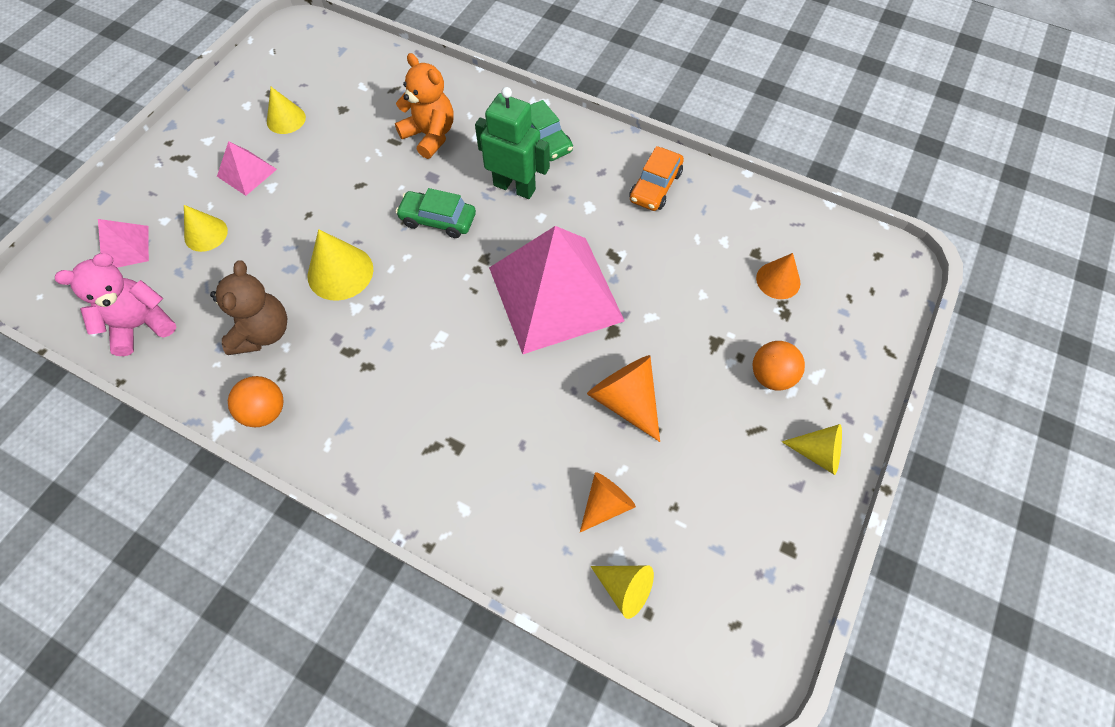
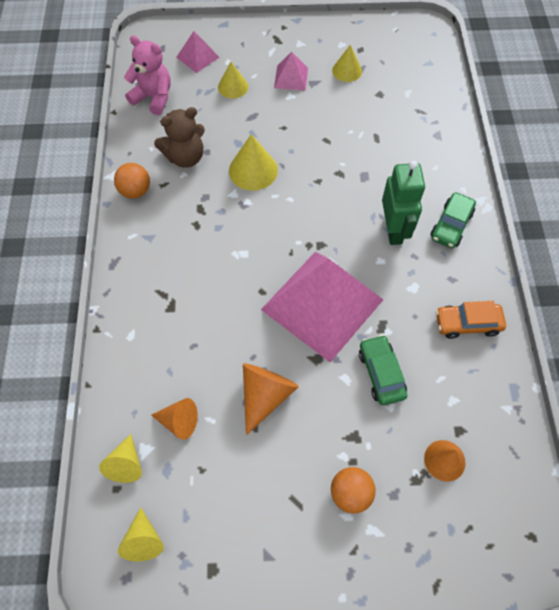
camera: 60 degrees right, 0 degrees up
orange teddy bear [395,53,453,159] -> none
green car [396,188,476,238] -> green car moved to [359,335,407,405]
yellow cone [782,424,842,475] -> yellow cone moved to [118,508,164,562]

